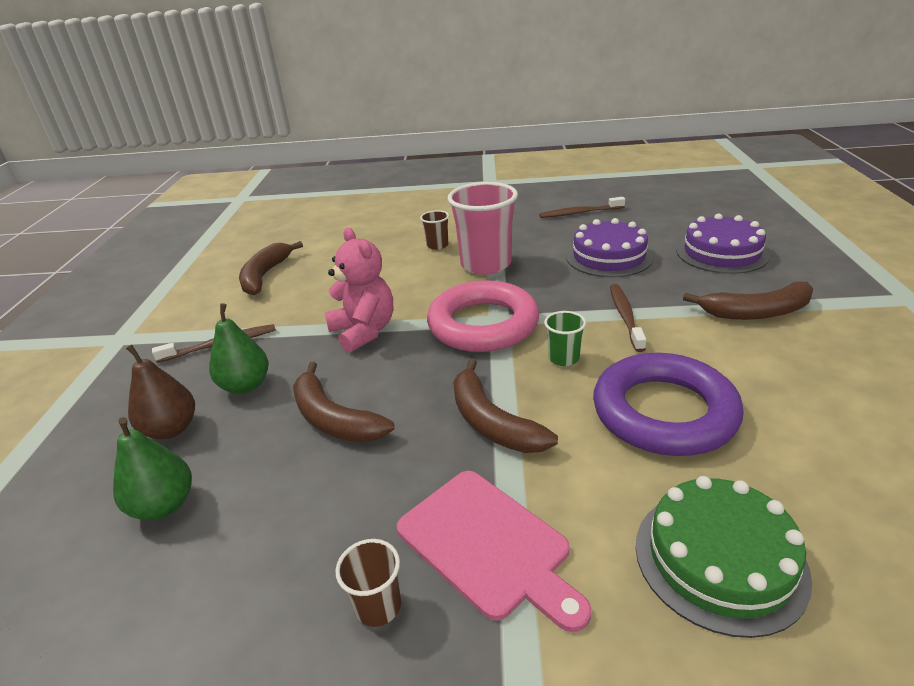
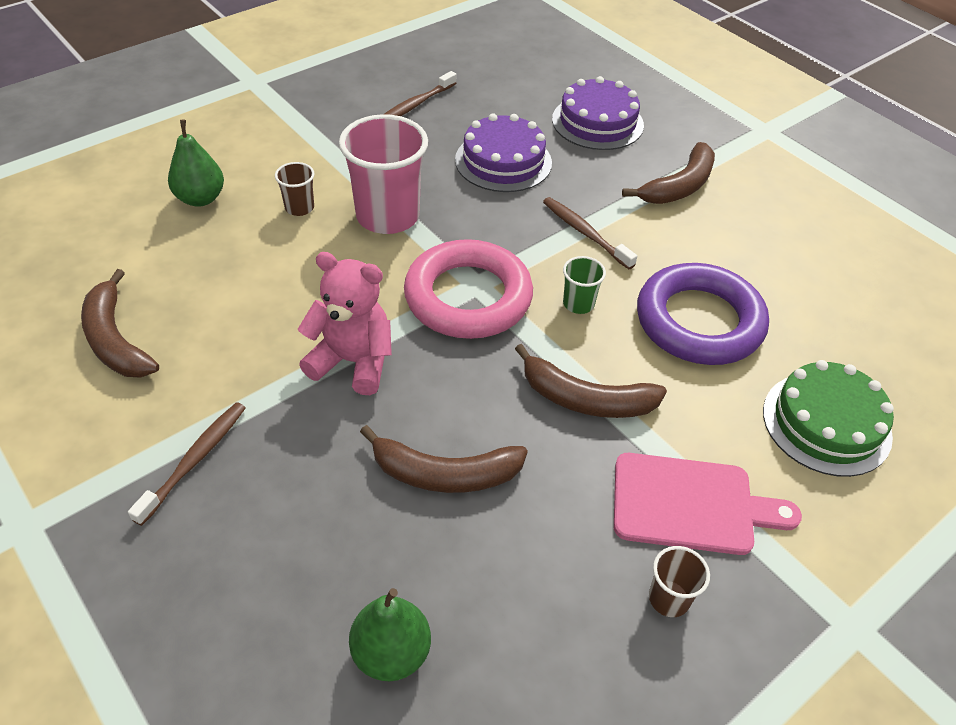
camera: 45 degrees left, 15 degrees up
brown pear [126,345,195,439] -> none
green pear [209,303,269,394] -> green pear moved to [168,120,224,207]

